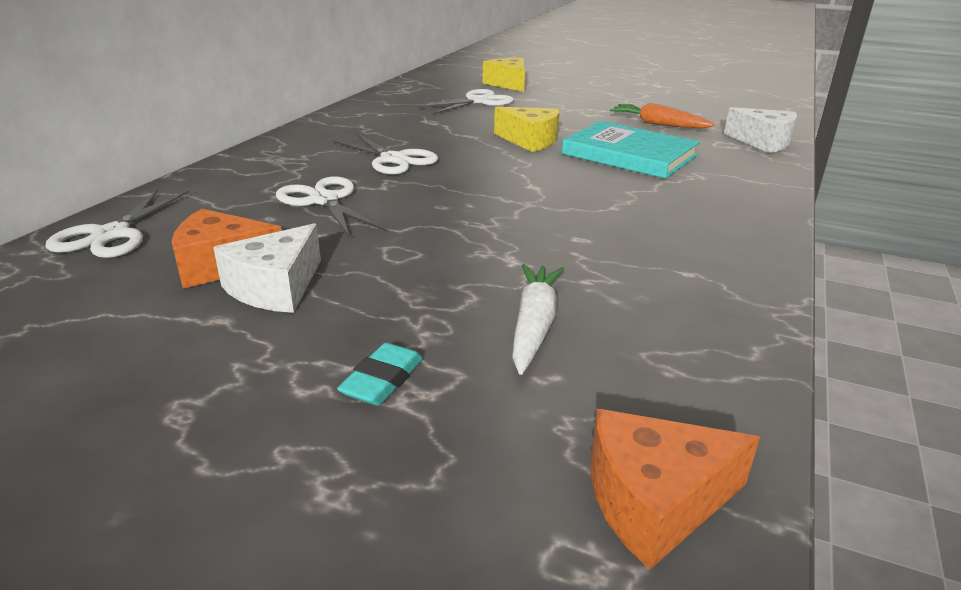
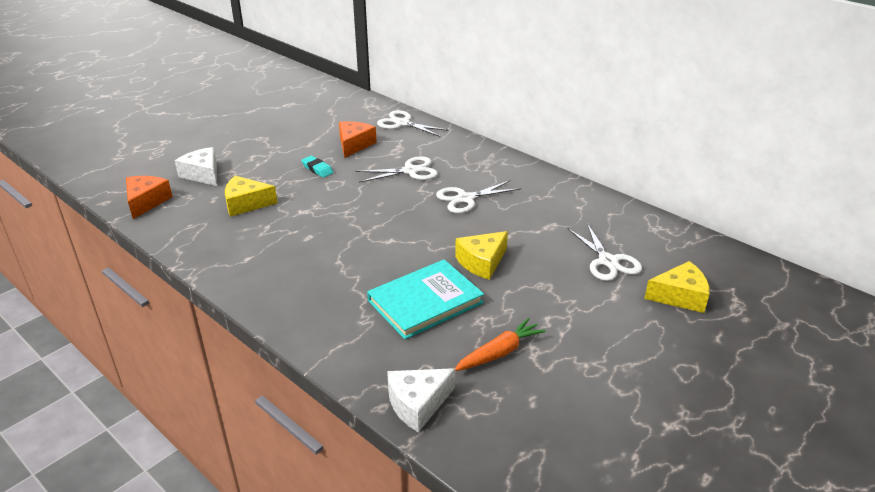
camera: 110 degrees right, 5 degrees up
white cheese [213,223,321,313] -> white cheese moved to [175,147,217,186]
turquoise eraser [337,343,423,406] -> turquoise eraser moved to [301,156,333,178]
white carrot [512,264,564,375] -> yellow cheese [225,176,278,217]

